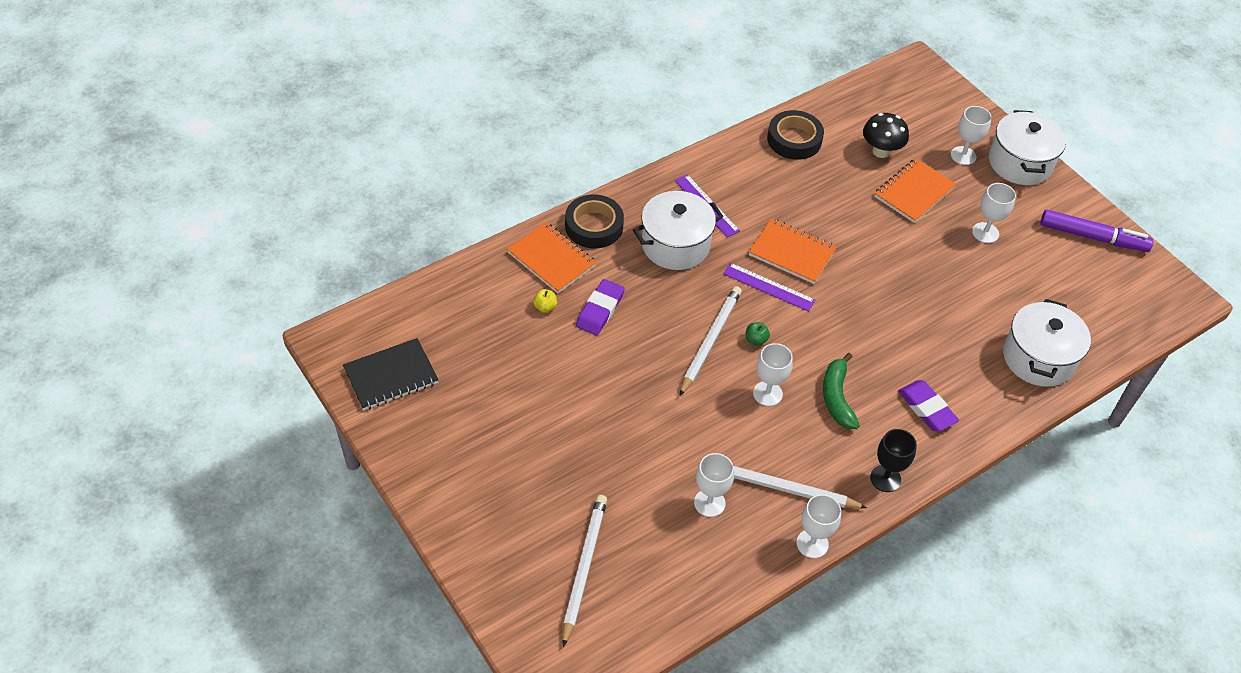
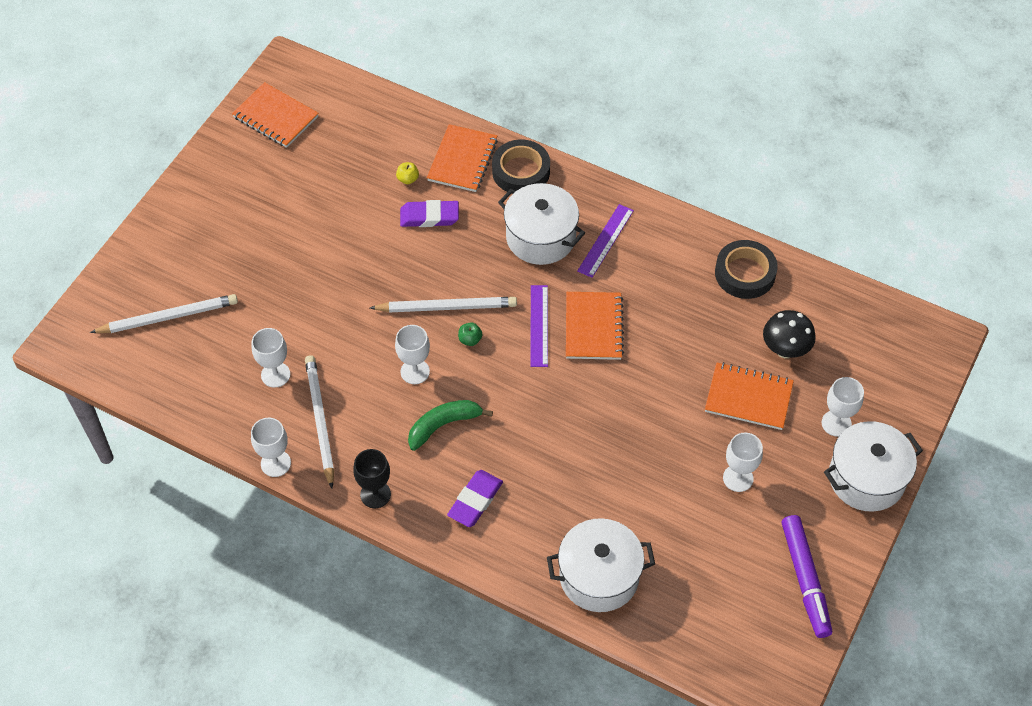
camera: 65 degrees right, 5 degrees up
black notebook [343,338,439,410] -> orange notebook [232,82,319,148]

